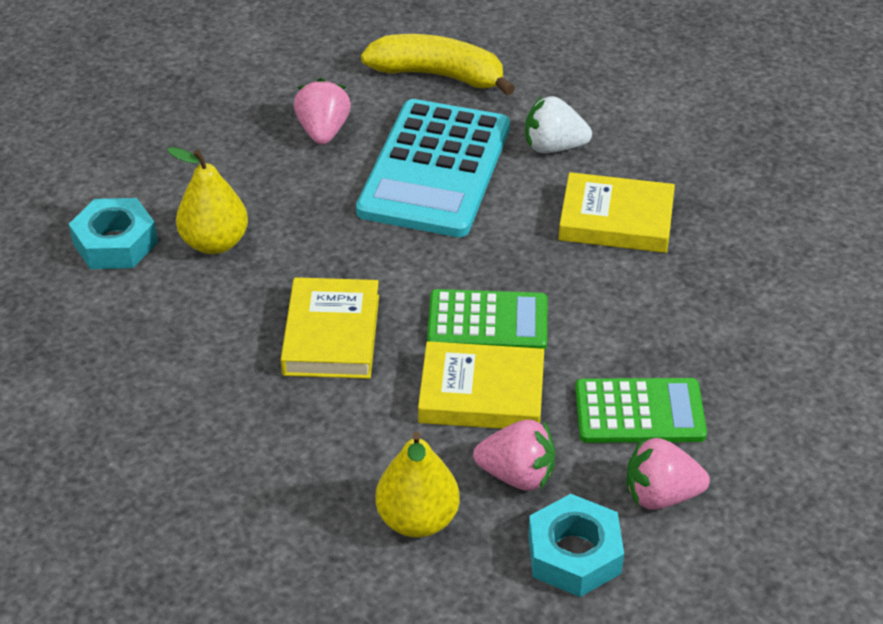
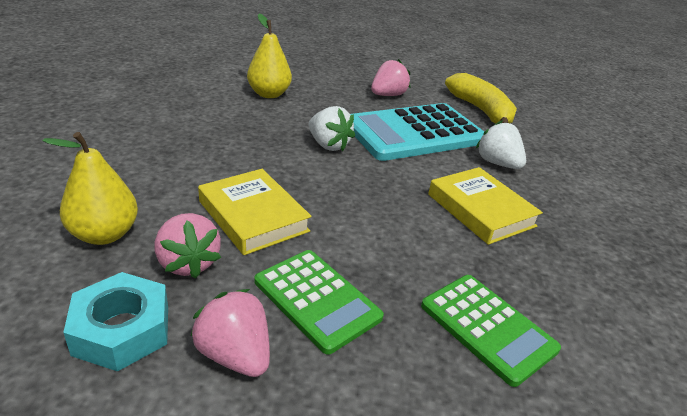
camera: 45 degrees right, 10 degrees down
turquoise nut [69,198,158,269] -> none
yellow book [281,277,379,379] -> none
green calculator [427,289,547,350] -> green calculator moved to [421,275,561,387]
none -> white strawberry [309,106,355,151]

